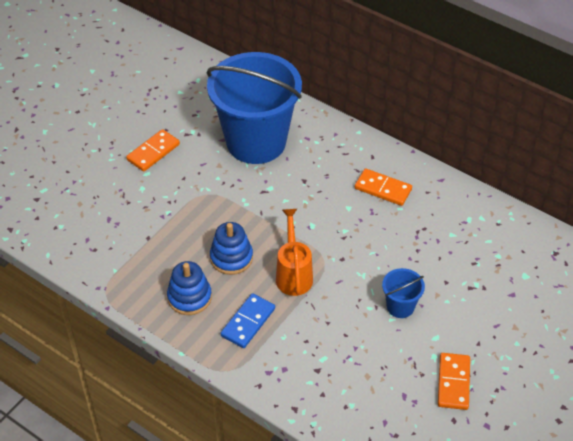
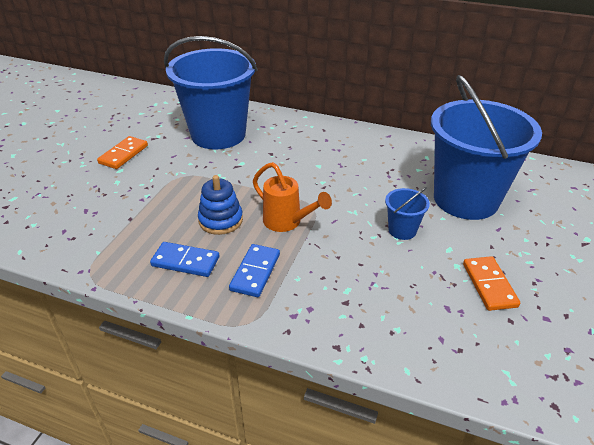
camera: 15 degrees left, 10 degrees down
blue stacking toy [167,261,212,315] -> blue domino [150,242,219,277]
orange watering can [276,209,313,296] -> orange watering can turned 150 degrees clockwise [253,162,332,232]
orange domino [355,168,412,206] -> none
none -> blue bucket [431,75,542,220]

